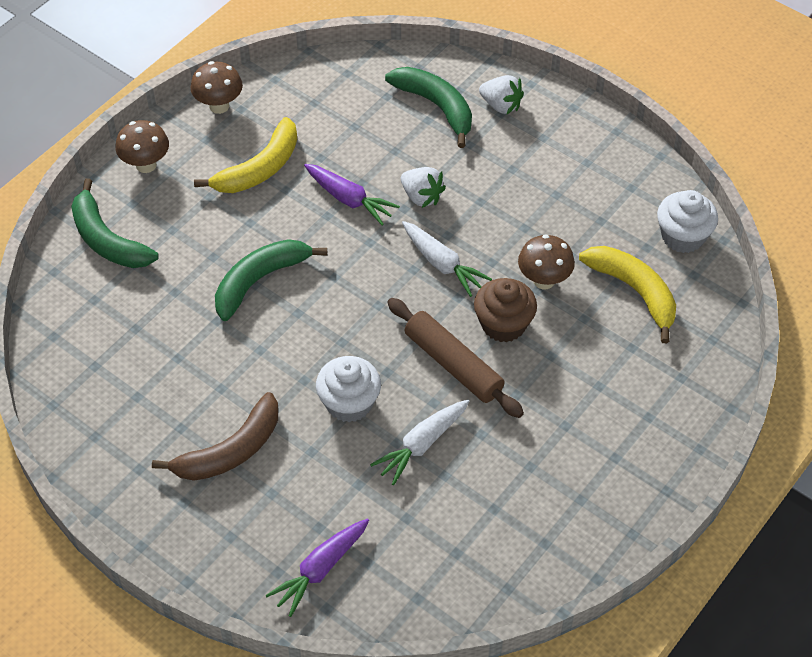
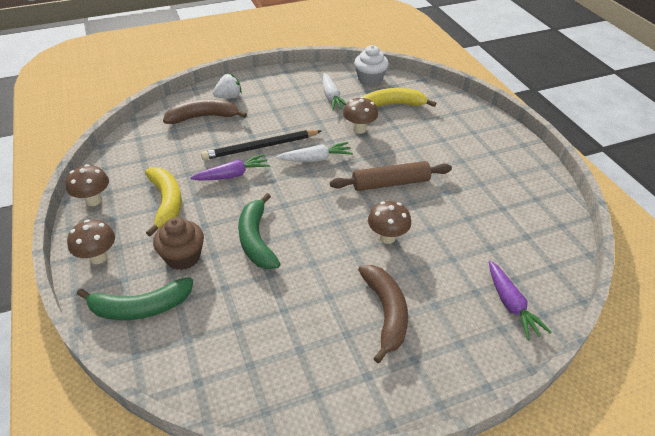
camera: 60 degrees left, 10 degrees down
white cupcake [316,356,381,423] -> brown mushroom [368,201,411,244]
white carrot [370,400,470,485] -> white carrot moved to [323,73,347,111]
green banana [385,67,472,148] -> brown banana [163,99,247,124]
white strawberry [401,167,446,208] -> black pencil [201,130,321,160]
brown cupcake [474,278,537,342] -> brown cupcake moved to [153,217,204,270]

